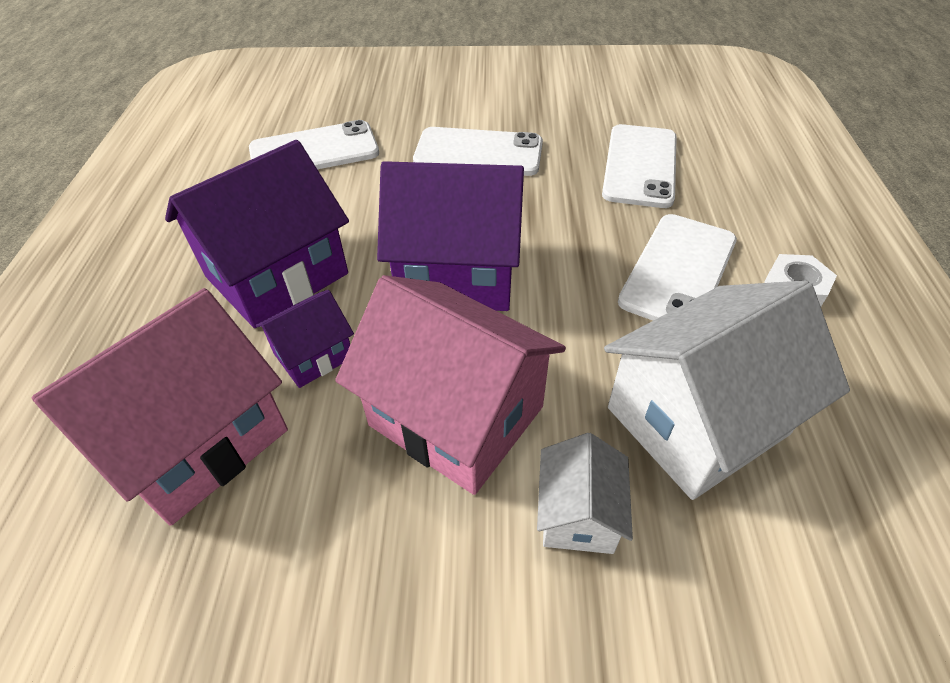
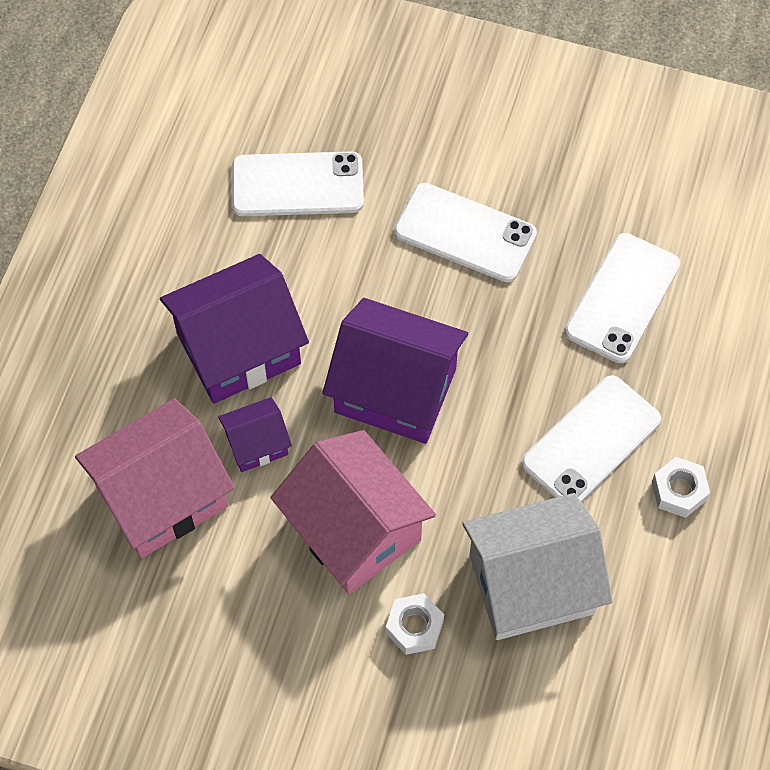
camera: 15 degrees right, 15 degrees up
white house [537,433,633,554] -> white nut [386,593,444,655]

